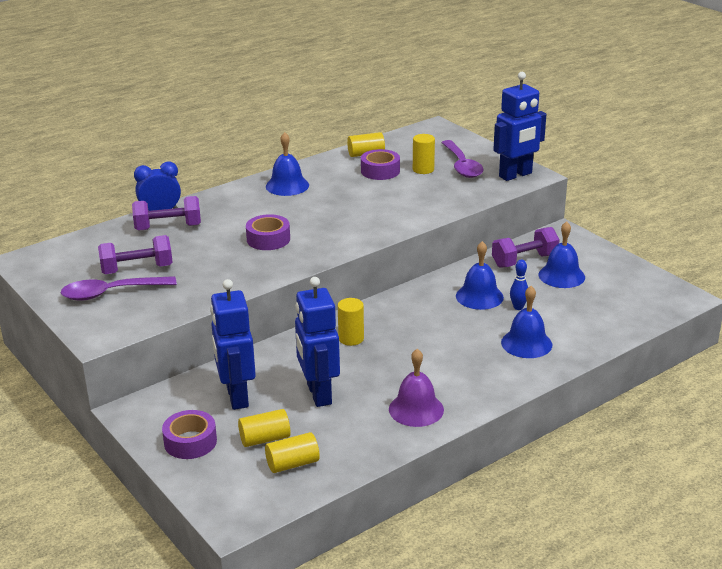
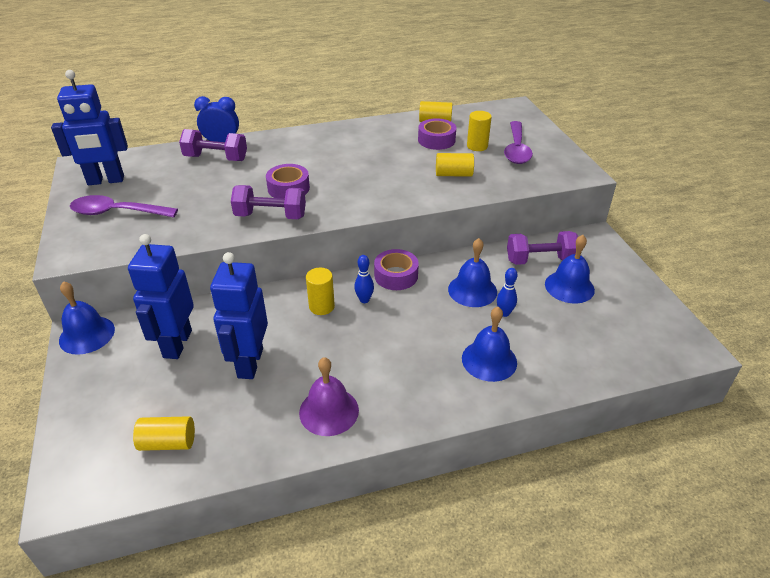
camera: 20 degrees right, 10 degrees up
purple dumbbell [98,235,173,274] -> purple dumbbell moved to [231,185,306,219]
purple tape [162,410,217,459] -> purple tape moved to [374,249,419,290]
yellow cylinder [238,409,290,447] -> yellow cylinder moved to [436,153,474,177]
blue bell [266,132,309,196] -> blue bell moved to [59,281,115,355]
blue robot [493,72,546,181] -> blue robot moved to [51,70,128,185]
none -> blue bowling pin [354,255,374,303]

